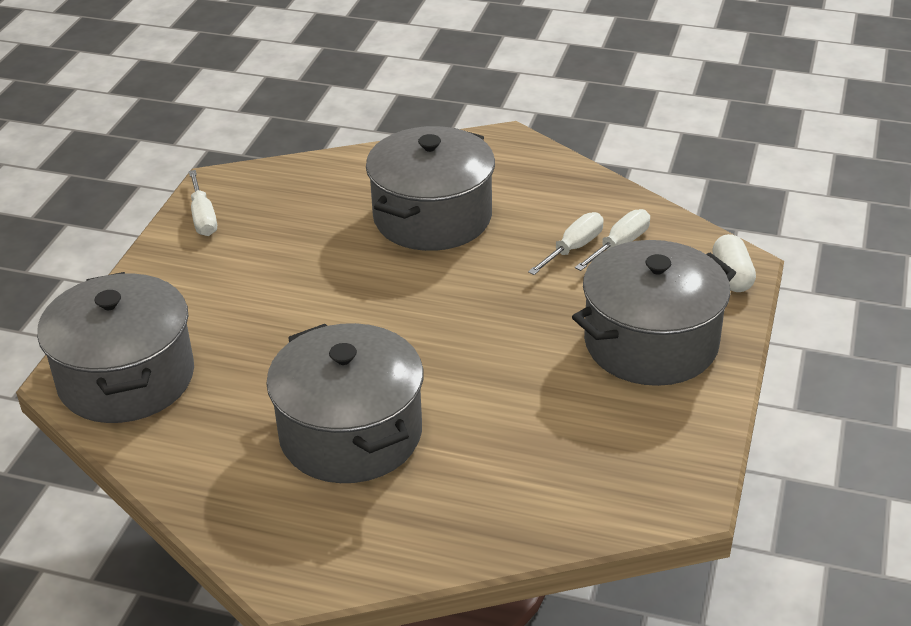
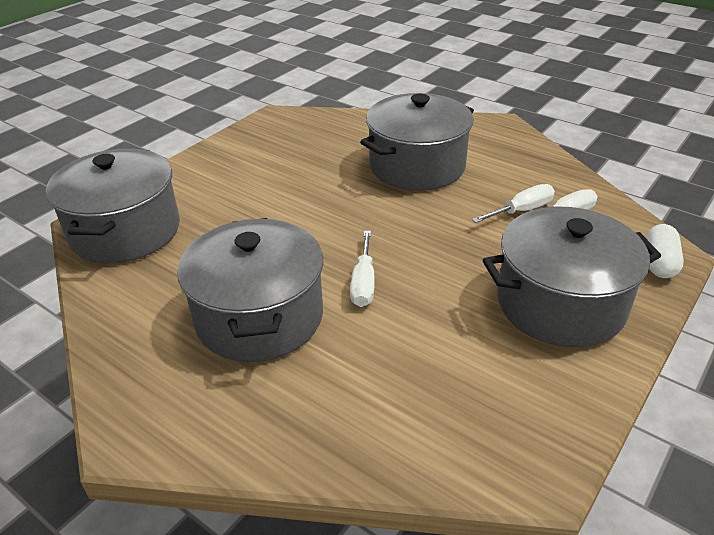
camera: 20 degrees right, 0 degrees up
white screwdriver [189,170,217,236] -> white screwdriver moved to [350,231,374,307]

